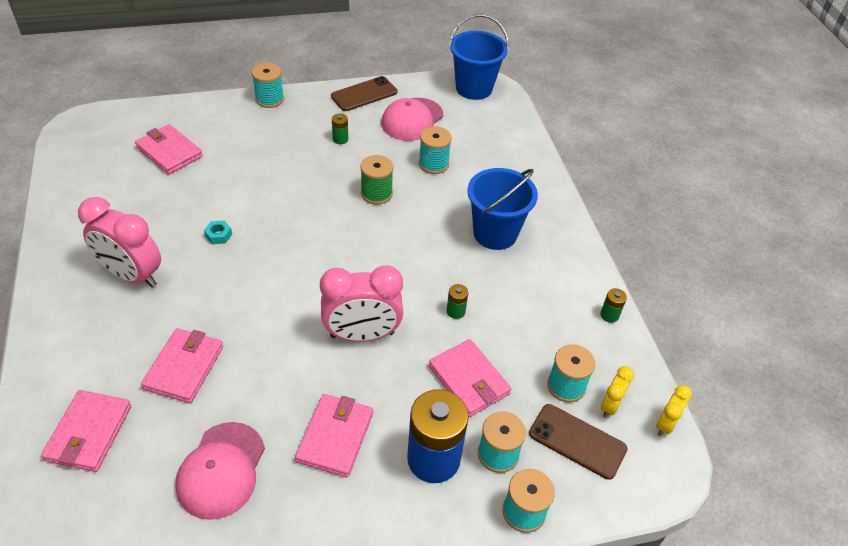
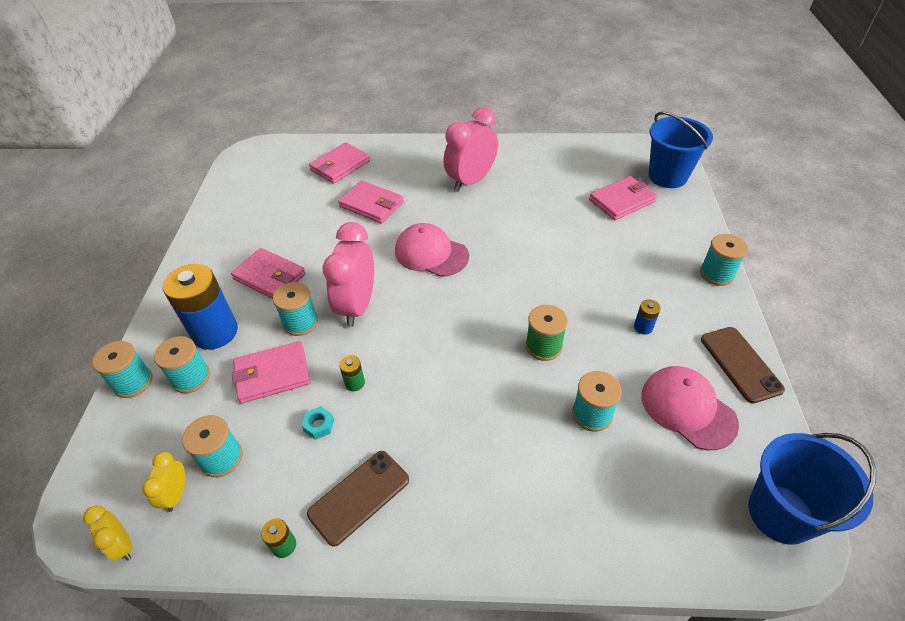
camera: 110 degrees right, 0 degrees up
pink wallet [41,390,131,472] -> pink wallet turned 75 degrees counterclockwise [309,142,370,184]
pink cap [175,422,265,520] -> pink cap moved to [395,223,469,277]
turquoise nut [204,220,232,244] -> turquoise nut moved to [302,406,334,440]
green battery [332,114,348,144] -> blue battery [634,299,661,335]
blue bucket [467,168,538,250] -> blue bucket moved to [649,112,713,188]
brown phone [529,404,628,480] -> brown phone moved to [307,451,409,547]
yellow clock [601,366,634,418] -> yellow clock turned 45 degrees clockwise [142,452,185,512]
none -> turquoise spool [273,282,318,336]

